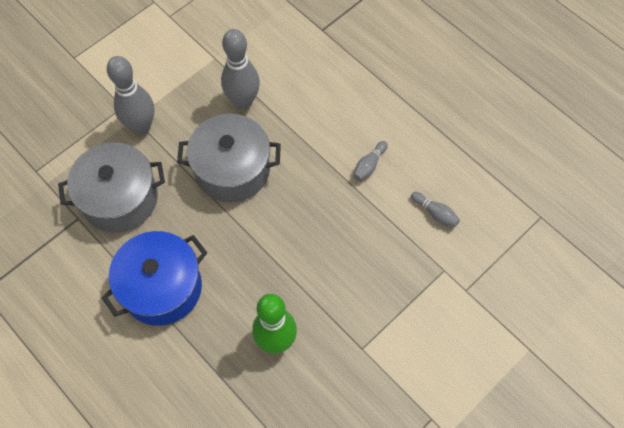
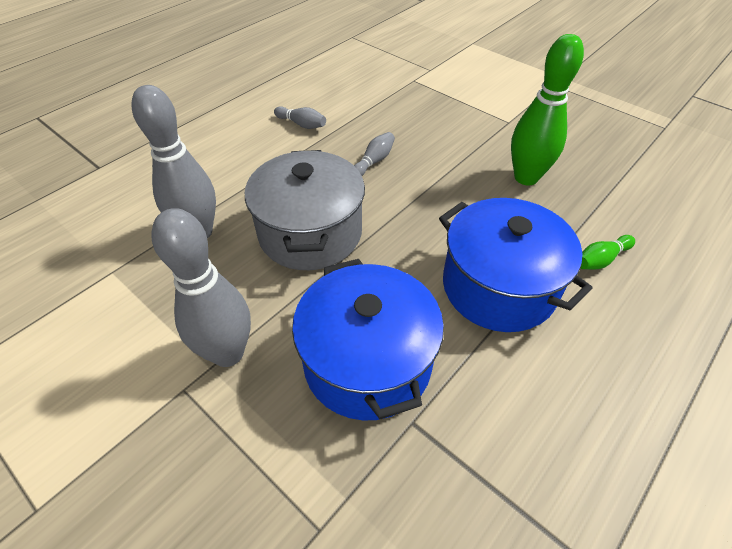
camera: 95 degrees left, 15 degrees down
grey pot [58,142,165,233] -> blue pot [292,259,444,421]
grey bowling pin [411,192,460,227] -> grey bowling pin moved to [354,132,395,176]
none -> green bowling pin [581,235,635,269]

